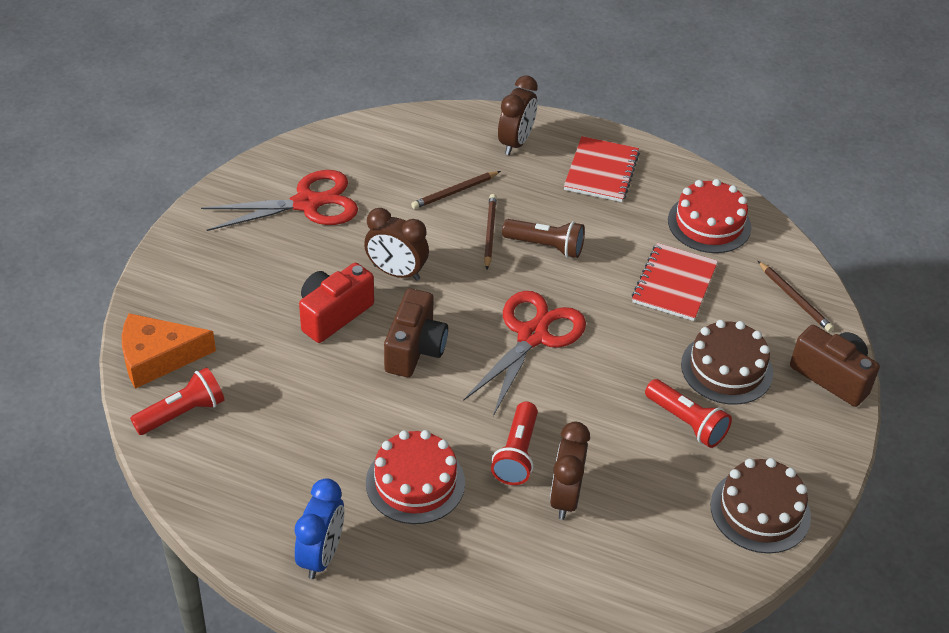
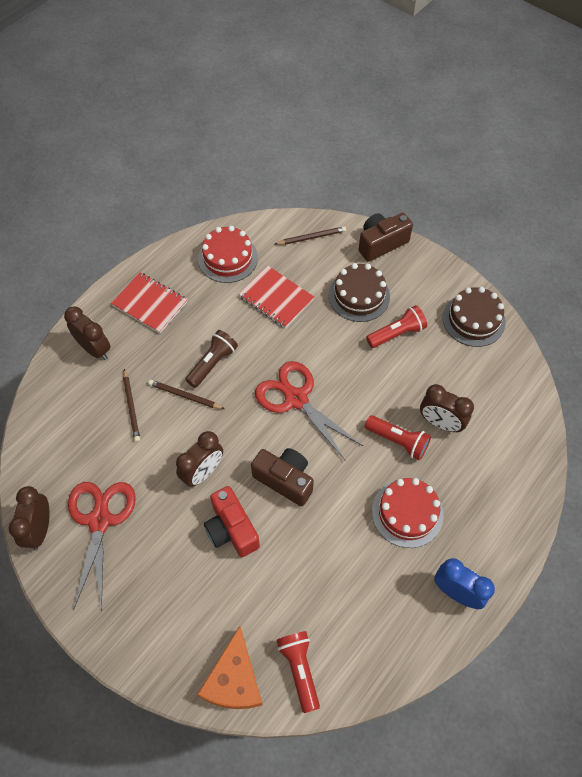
camera: 70 degrees left, 15 degrees up
none -> brown clock [8,486,50,550]

